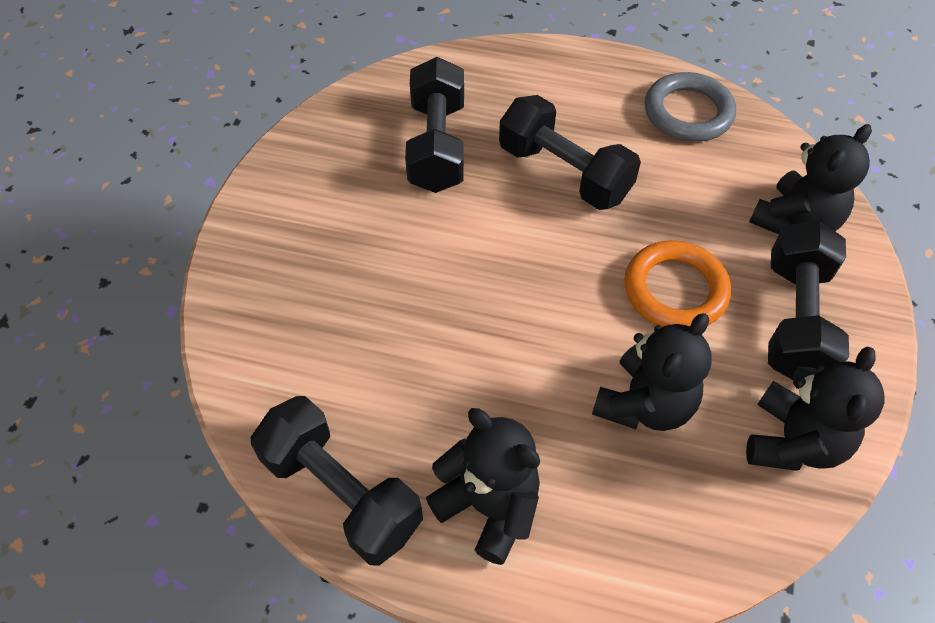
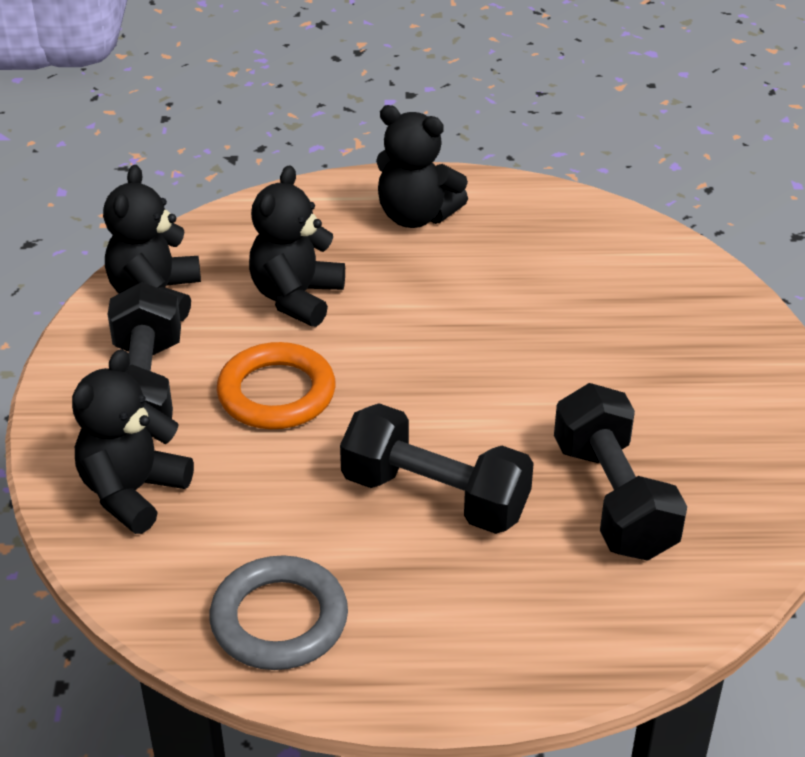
camera: 165 degrees right, 15 degrees down
black dumbbell [251,396,423,566] -> none

